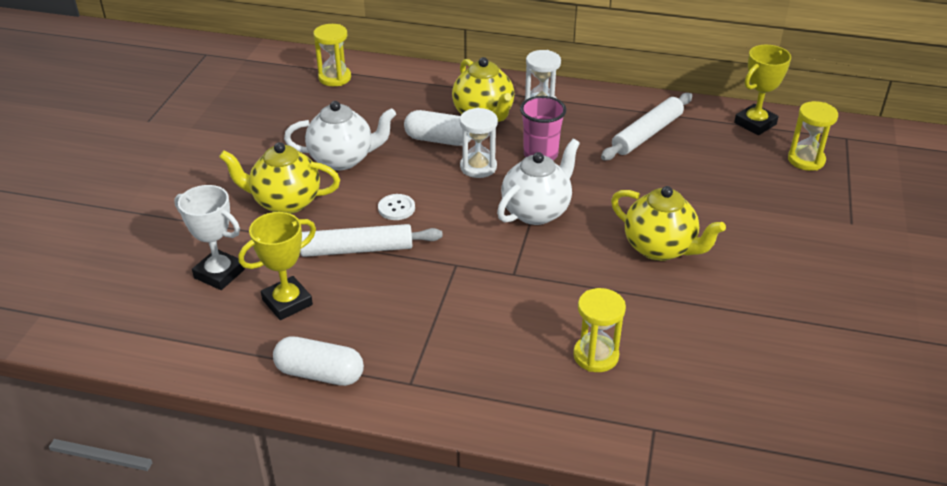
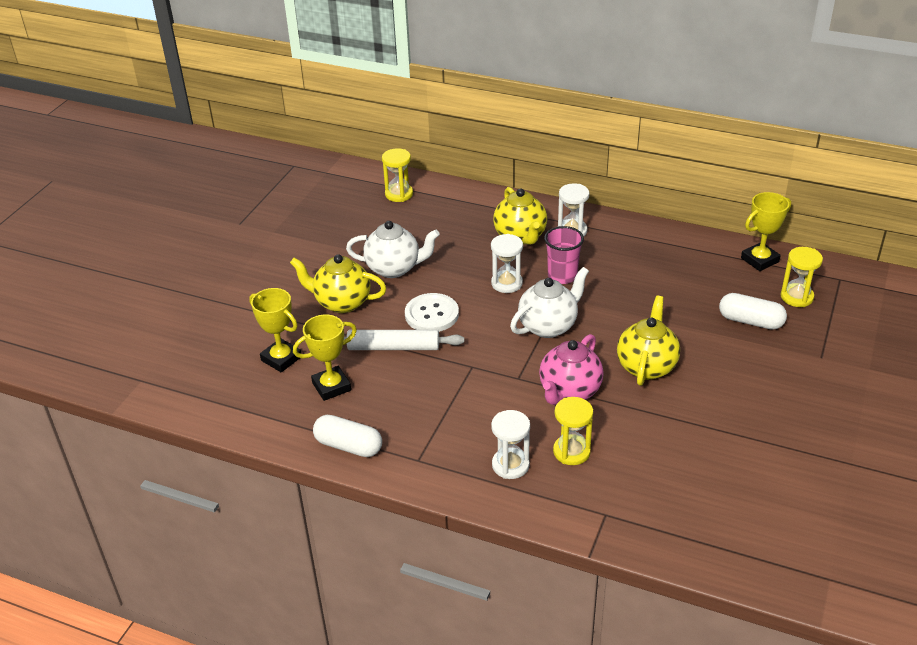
camera: 10 degrees right, 0 degrees up
white trophy [174,185,245,290] -> yellow trophy [249,288,301,372]
white button [378,194,415,220] -> white button [405,293,459,332], size x1.74
white capsule [404,110,471,146] -> white capsule moved to [719,293,787,330]
white rolling pin [601,93,692,160] -> none
yellow teapot [611,186,726,261] -> yellow teapot turned 120 degrees counterclockwise [617,296,680,386]
none -> white hourglass [491,410,530,479]
none -> pink teapot [539,334,604,405]

